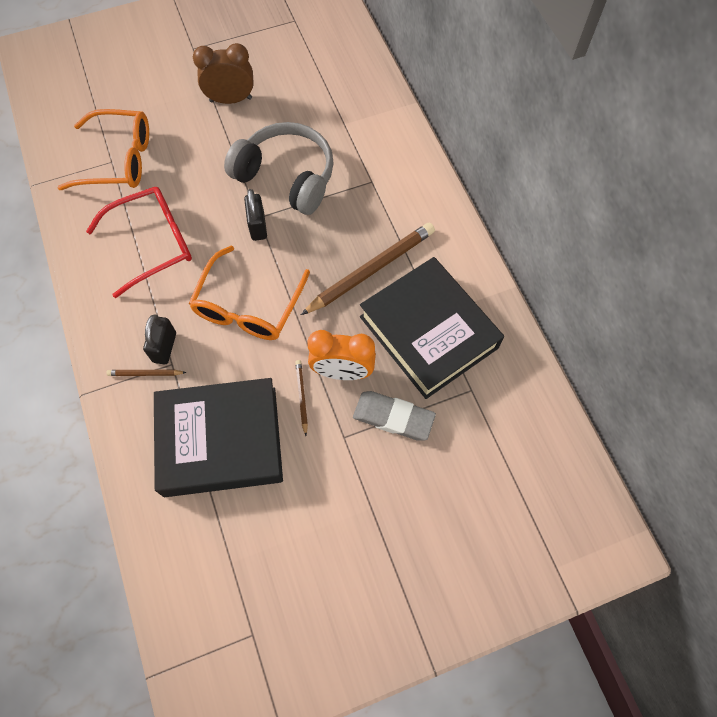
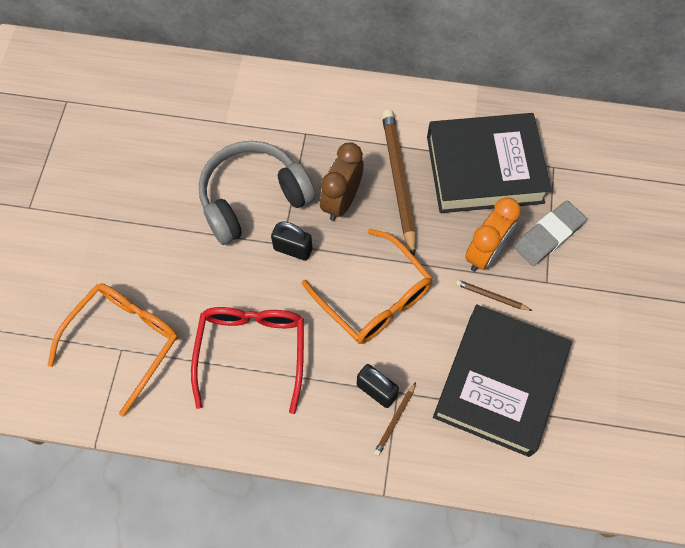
camera: 60 degrees left, 0 degrees up
brown clock [193,43,254,104] -> brown clock moved to [320,142,364,221]

